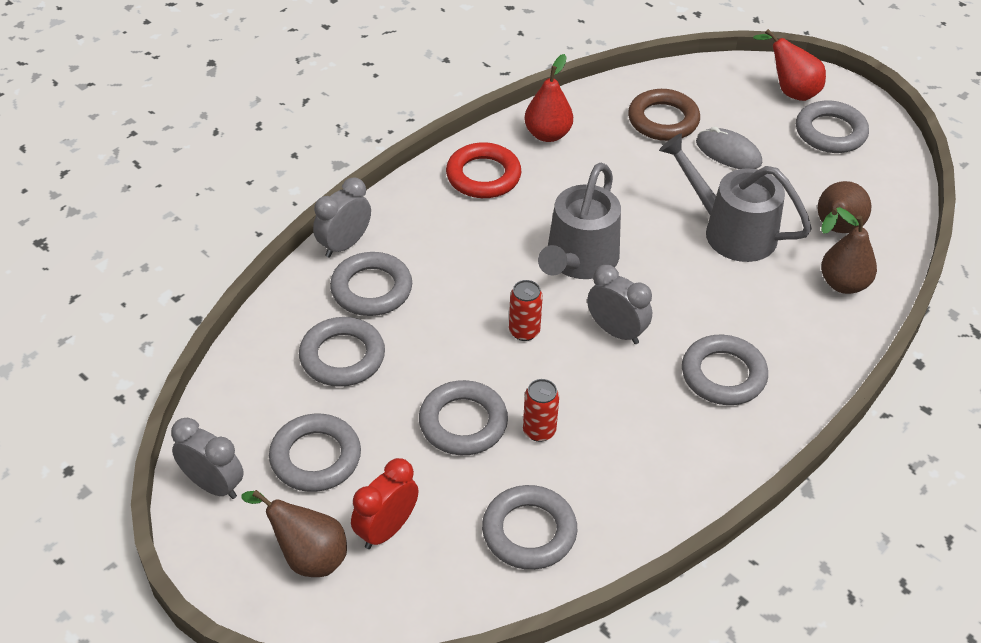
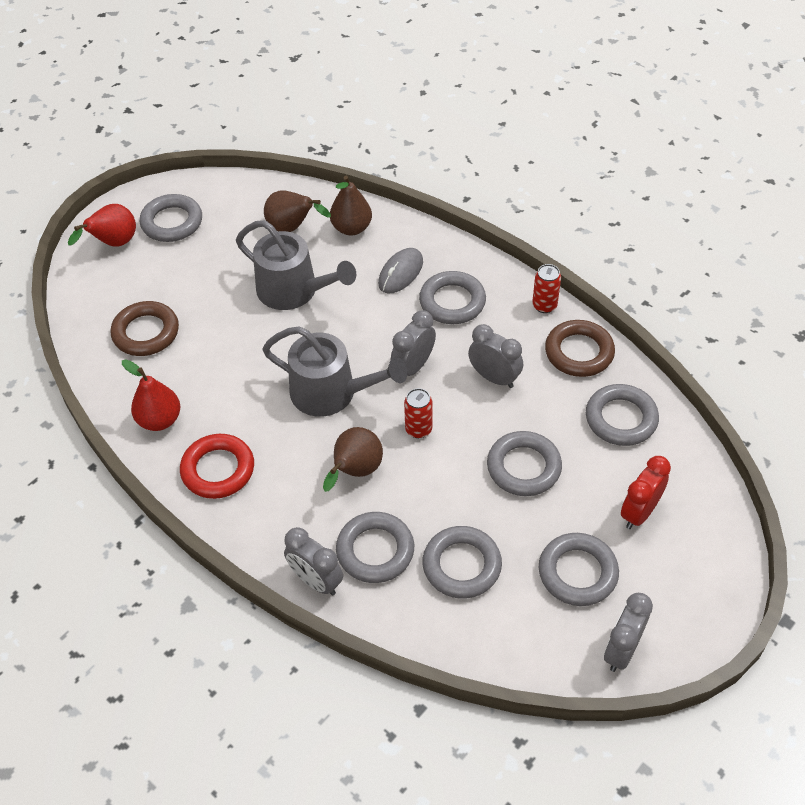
camera: 90 degrees left, 5 degrees up
brown pear [241,490,347,577] -> brown pear moved to [323,427,383,492]
red clock [351,458,419,549] -> red clock turned 90 degrees clockwise [621,456,671,529]
red can [523,379,559,442] -> red can moved to [532,264,561,313]
grey watering can [659,134,812,262] -> grey watering can turned 90 degrees counterclockwise [236,220,356,310]
grey mouse [696,127,762,169] -> grey mouse moved to [378,248,423,294]
none -> grey clock [468,324,523,388]
none -> brown ring [545,320,615,377]

